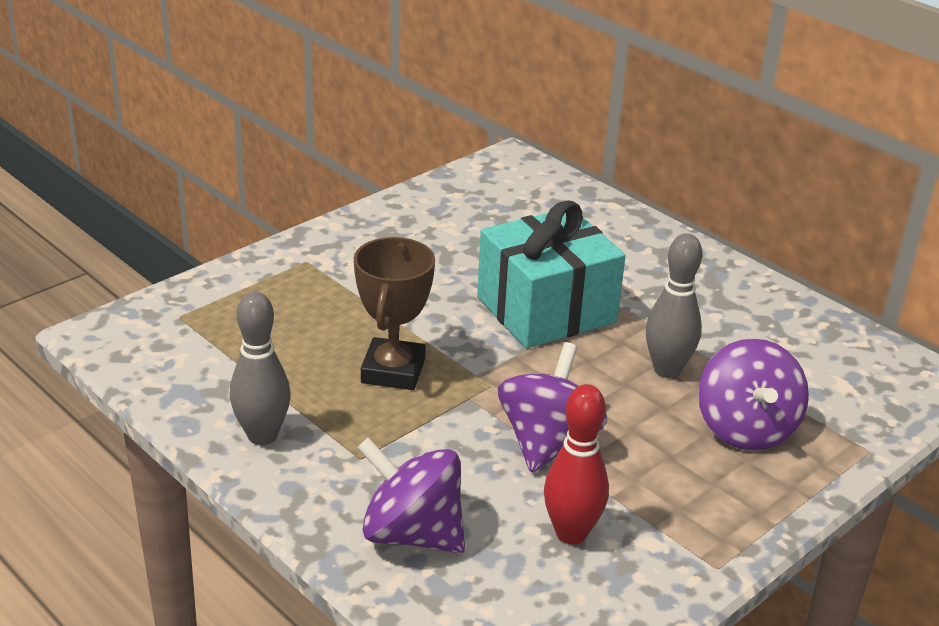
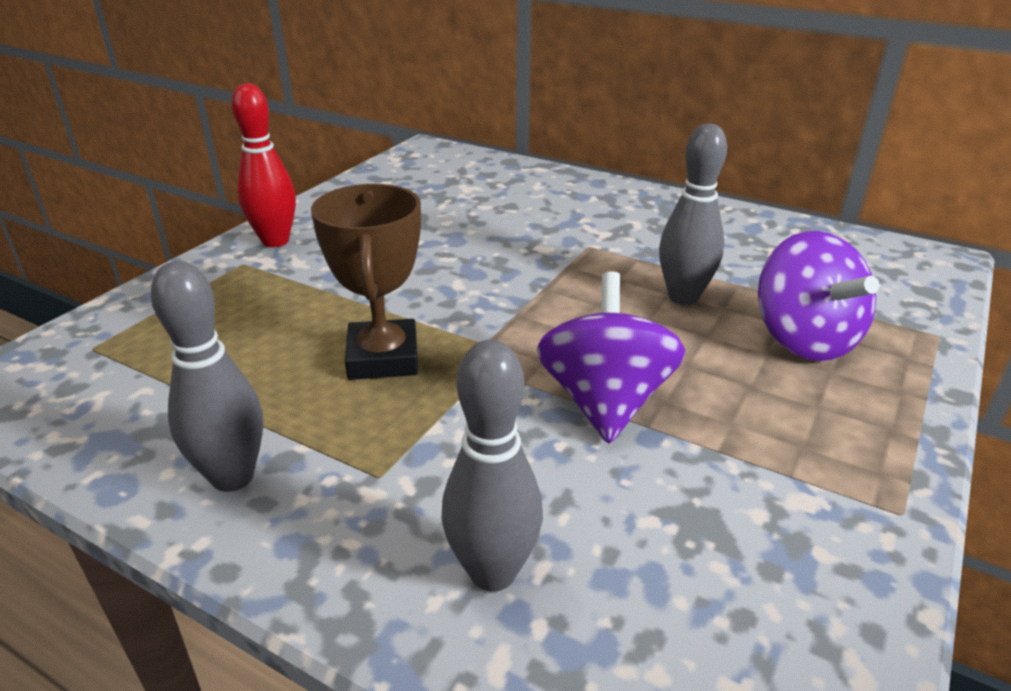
camera: 15 degrees left, 0 degrees up
purple spinning top [357,437,465,553] -> grey bowling pin [441,340,543,592]
turquoise gift [477,201,626,349] -> none
red bowling pin [544,384,609,544] -> red bowling pin moved to [232,83,296,247]

